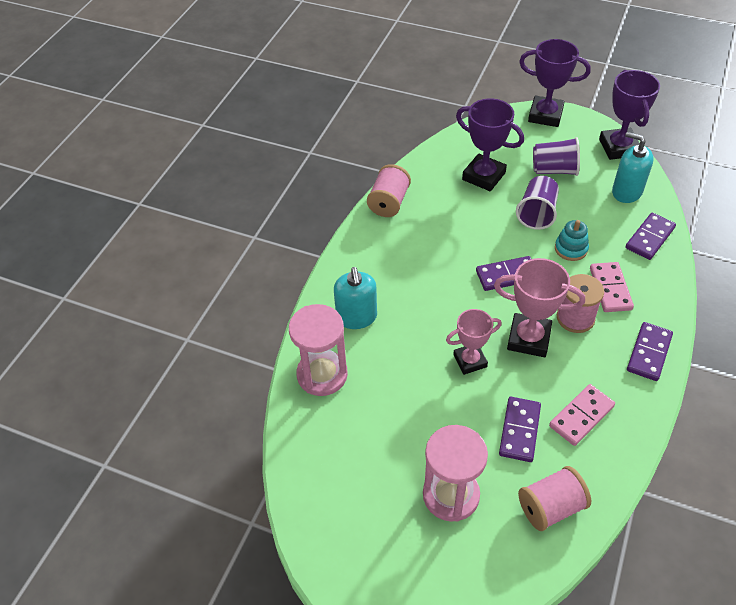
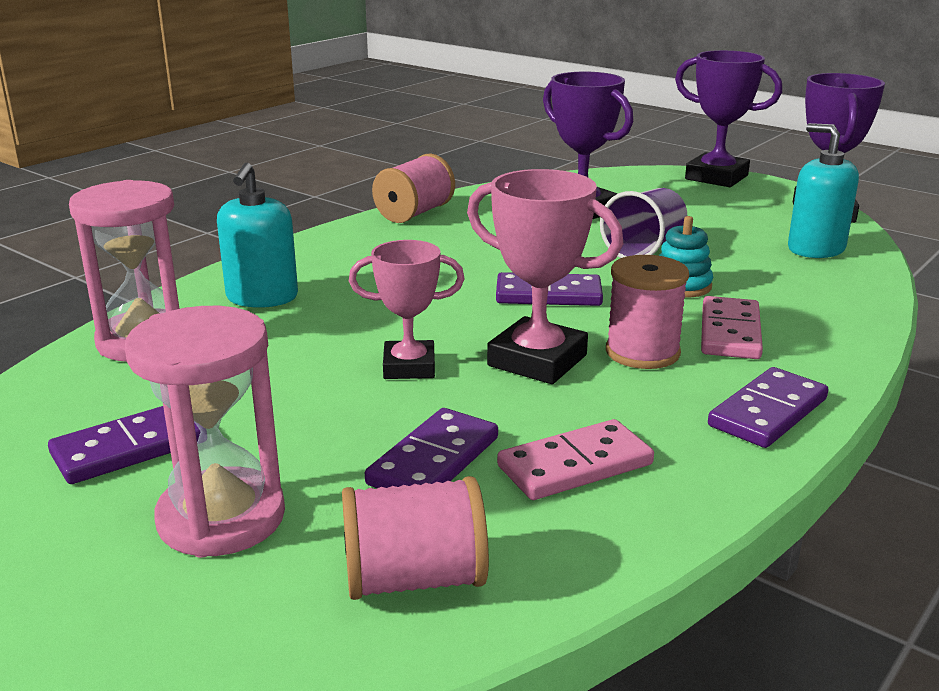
camera: 15 degrees right, 25 degrees down
purple cup [533,137,580,176] -> none
purple domino [625,213,676,260] -> purple domino moved to [48,406,201,484]

